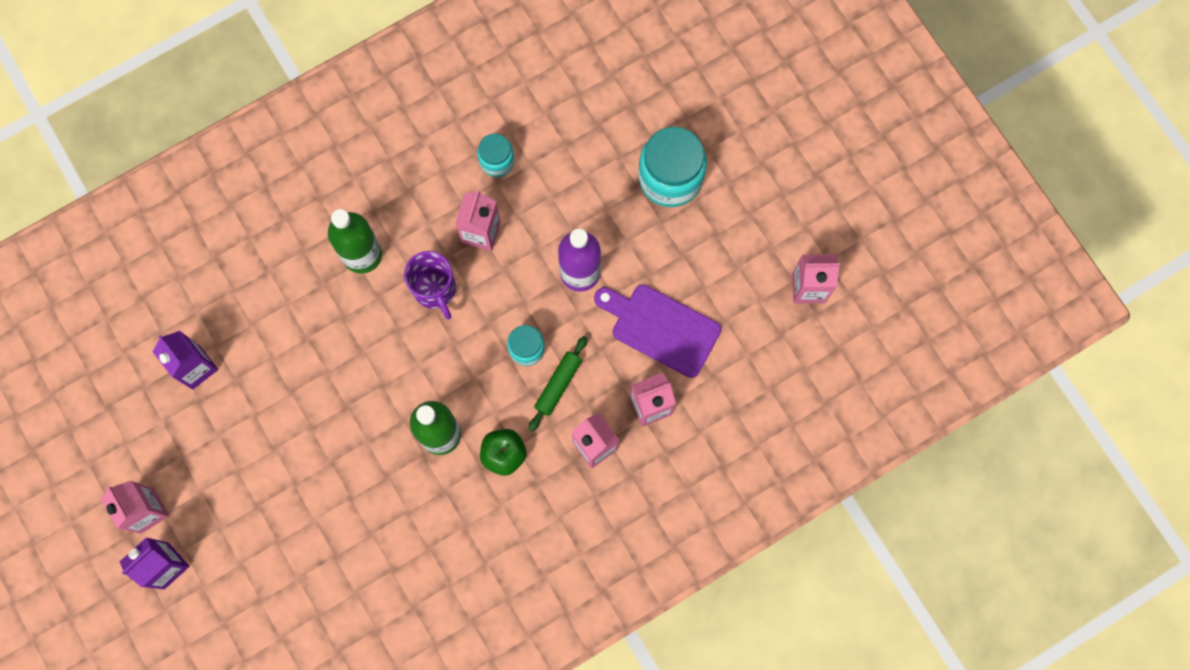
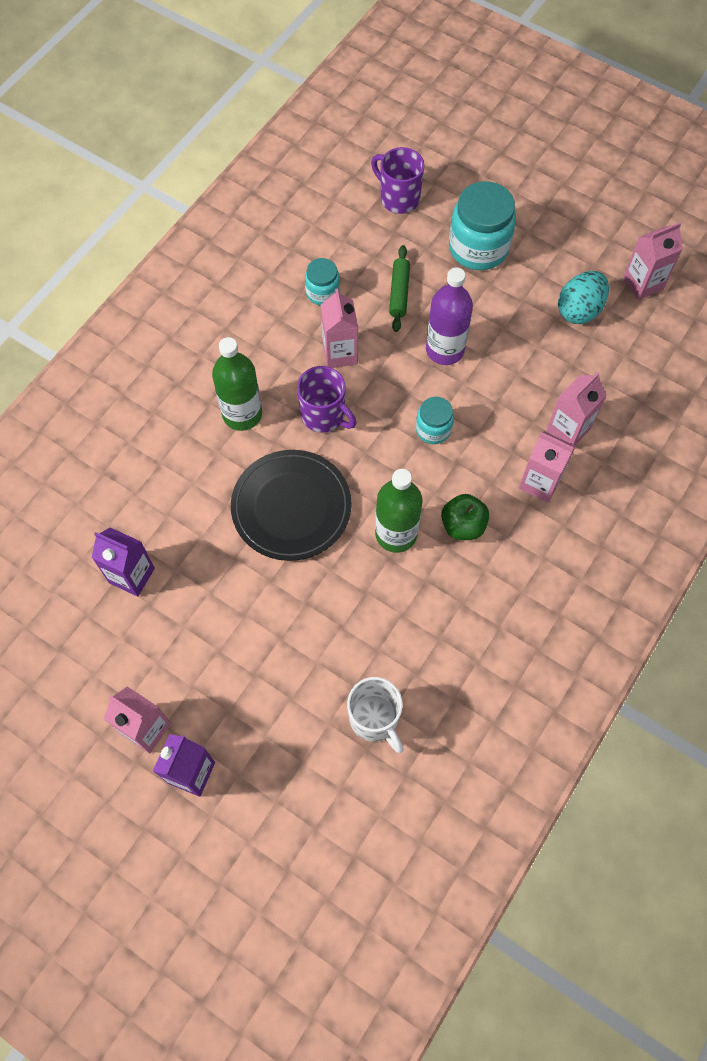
camera: 25 degrees left, 10 degrees down
green rolling pin [528,336,587,432] -> green rolling pin moved to [389,245,410,332]
purple cutting board [594,284,721,378] -> none
none -> black plate [231,450,352,561]
none -> white mug [347,677,404,753]
none -> purple mug [371,147,424,214]
none -> turquoise egg [558,271,609,324]

